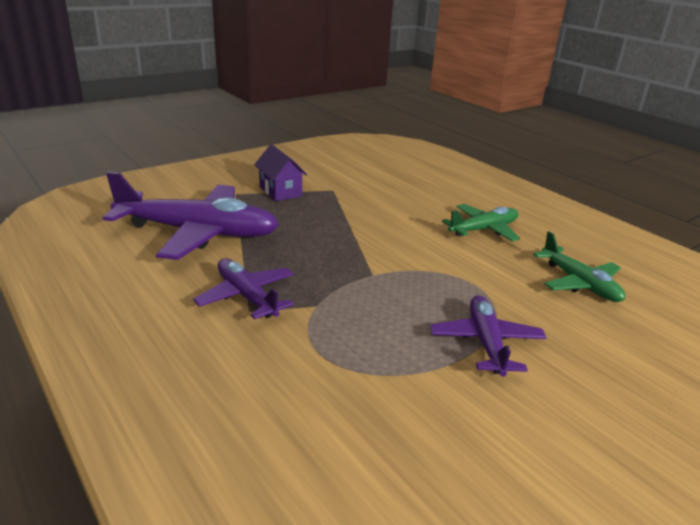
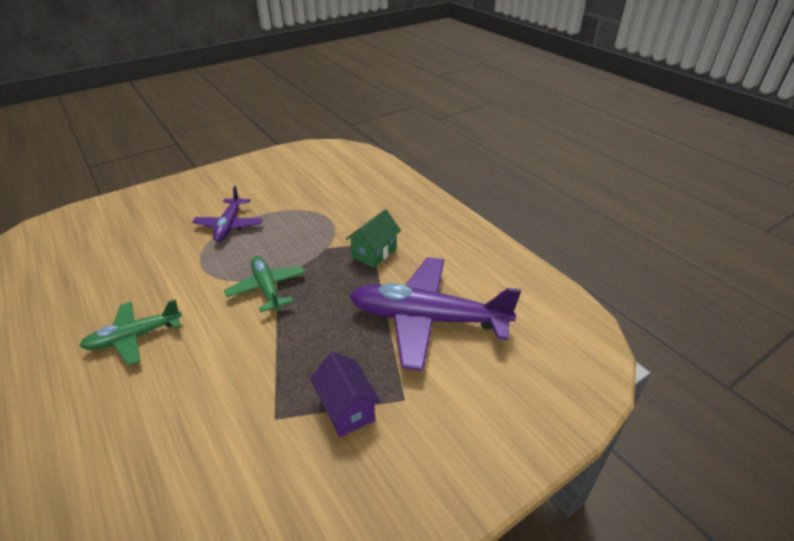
camera: 175 degrees left, 10 degrees up
purple plane [193,258,294,319] -> green house [346,209,401,268]
green plane [533,231,625,302] -> green plane moved to [224,256,305,312]

